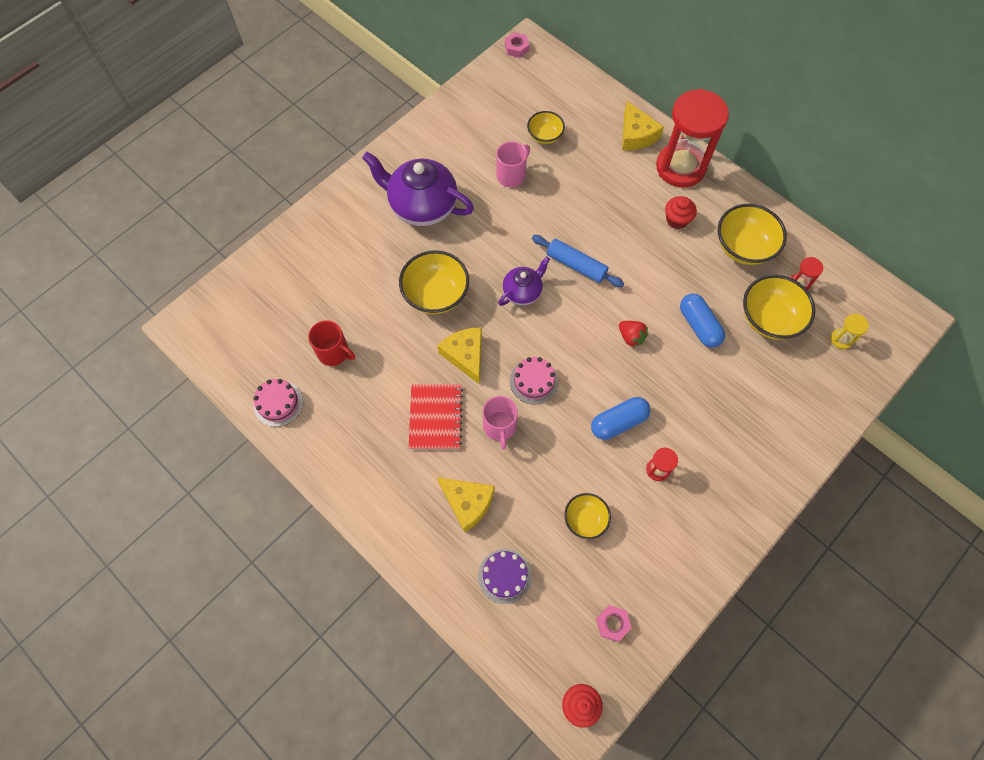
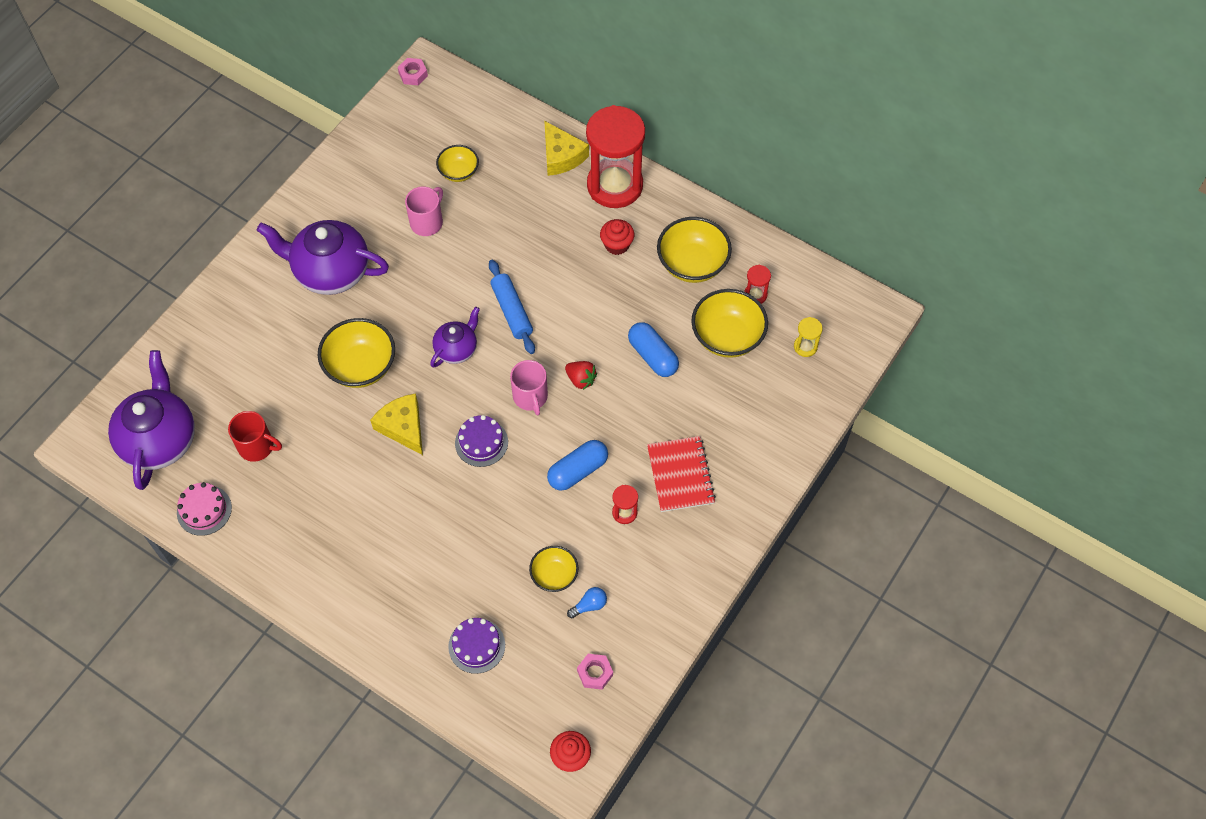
camera: 10 degrees left, 5 degrees down
red notebook [409,384,463,450] -> red notebook moved to [647,436,716,512]
yellow cheese [437,477,495,532] -> none
pink mug [482,396,518,450] -> pink mug moved to [510,360,548,415]
pink cake [510,357,558,404] -> purple cake [455,415,508,467]
blue rolling pin [532,235,624,287] -> blue rolling pin turned 45 degrees clockwise [489,260,535,354]
none -> purple teapot [108,350,195,490]
none -> blue light bulb [567,587,607,618]

